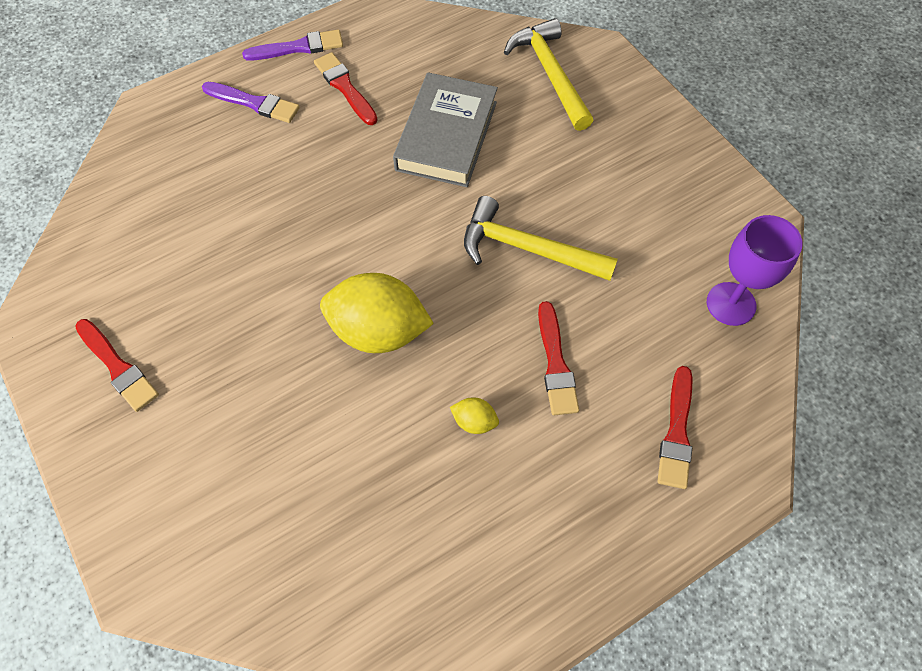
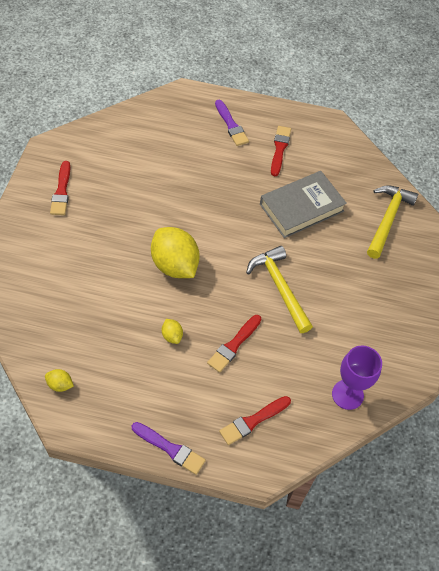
camera: 40 degrees right, 5 degrees down
purple brush [242,29,343,61] -> purple brush moved to [132,422,206,475]
none -> yellow lemon [45,369,74,392]

